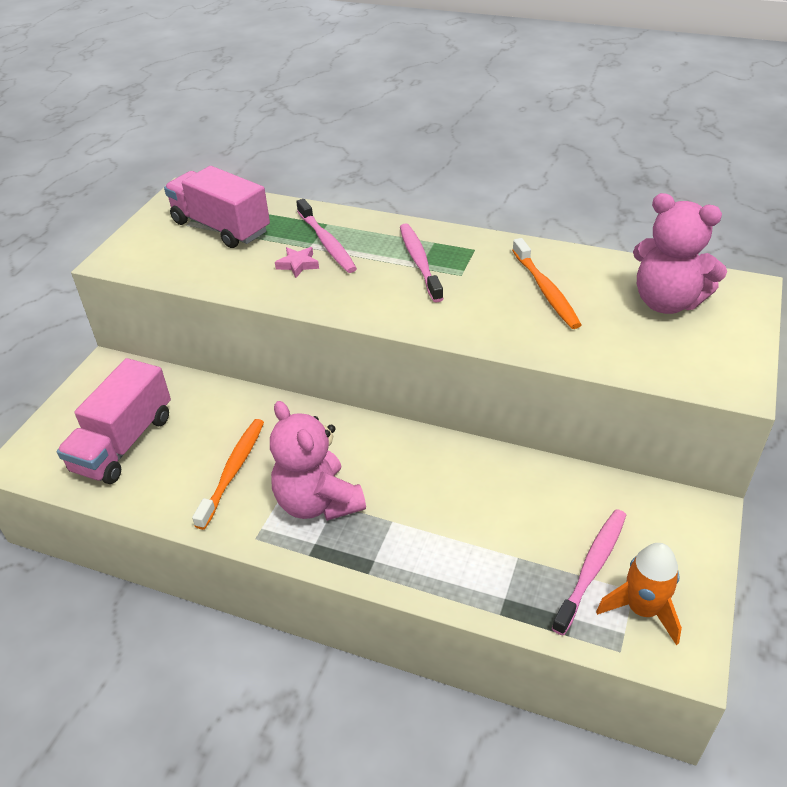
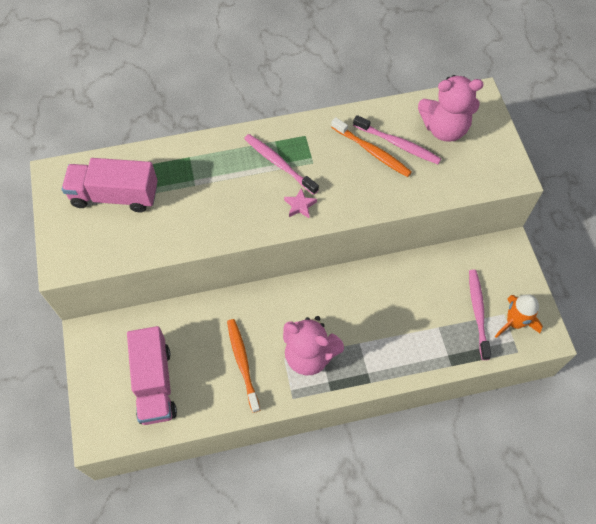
camera: 35 degrees left, 20 degrees up
pink star [275,247,319,278] -> pink star moved to [284,188,317,218]
pink toothbrush [296,199,357,273] -> pink toothbrush moved to [353,115,441,164]

